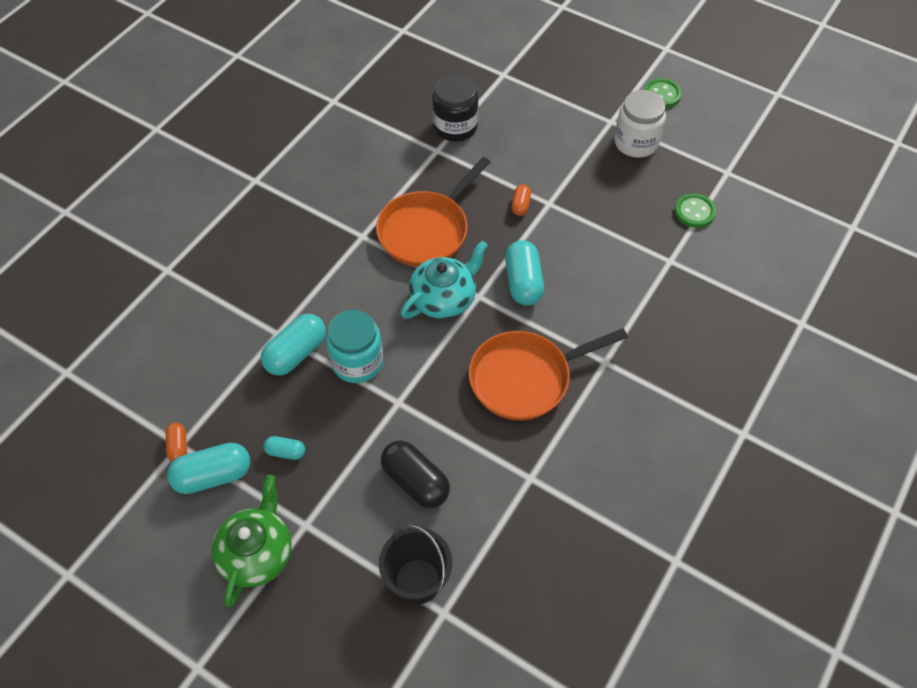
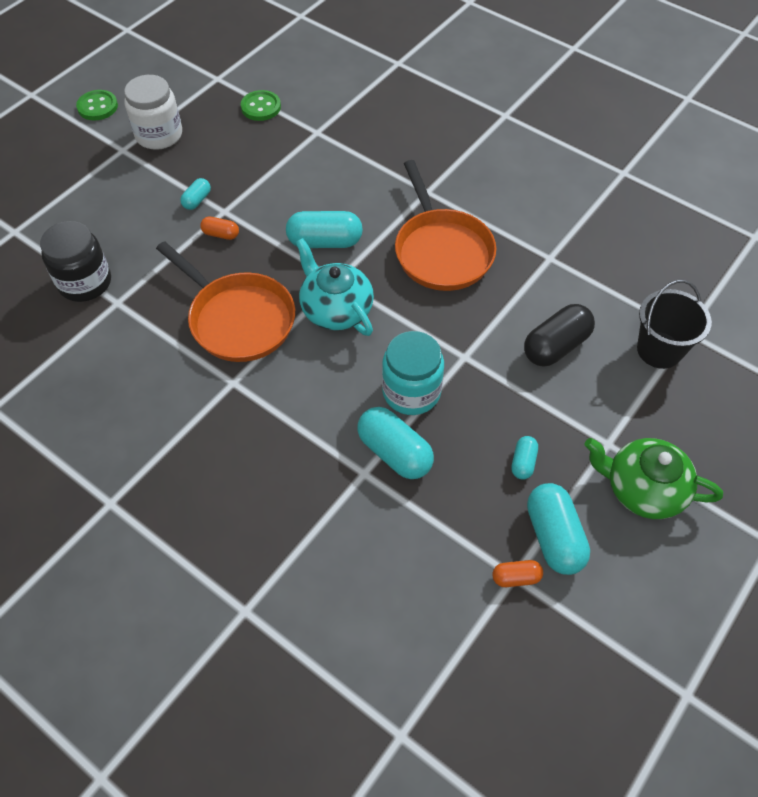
camera: 85 degrees left, 0 degrees up
none -> turquoise capsule [180,178,211,210]

